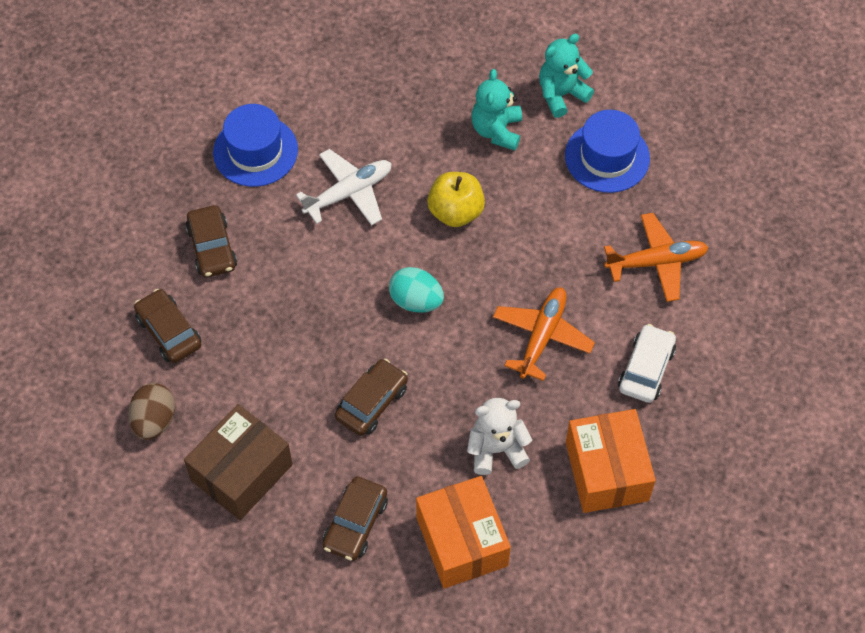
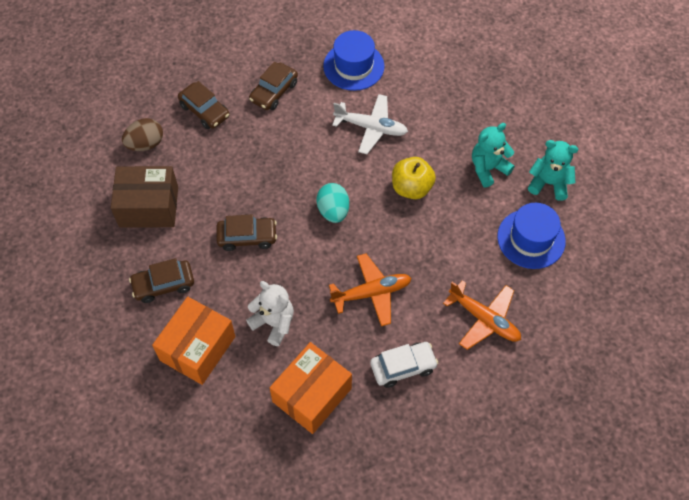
camera: 50 degrees right, 0 degrees up
brown car [134,289,201,363] -> brown car turned 120 degrees clockwise [178,81,230,129]

